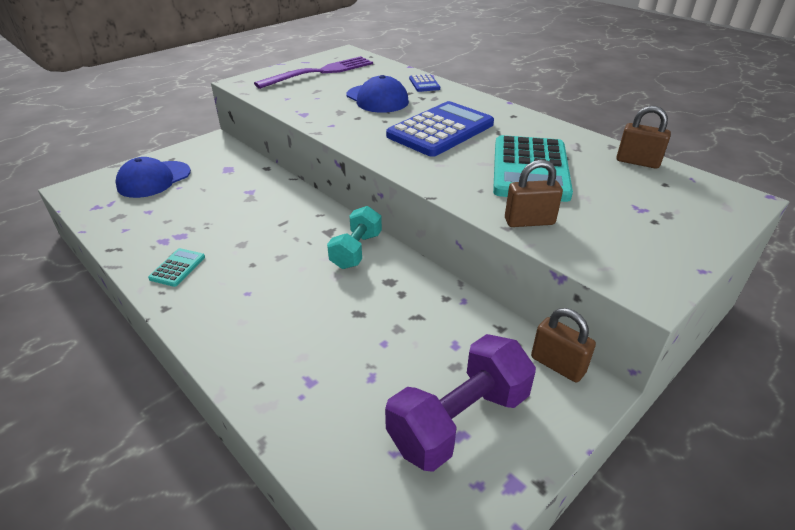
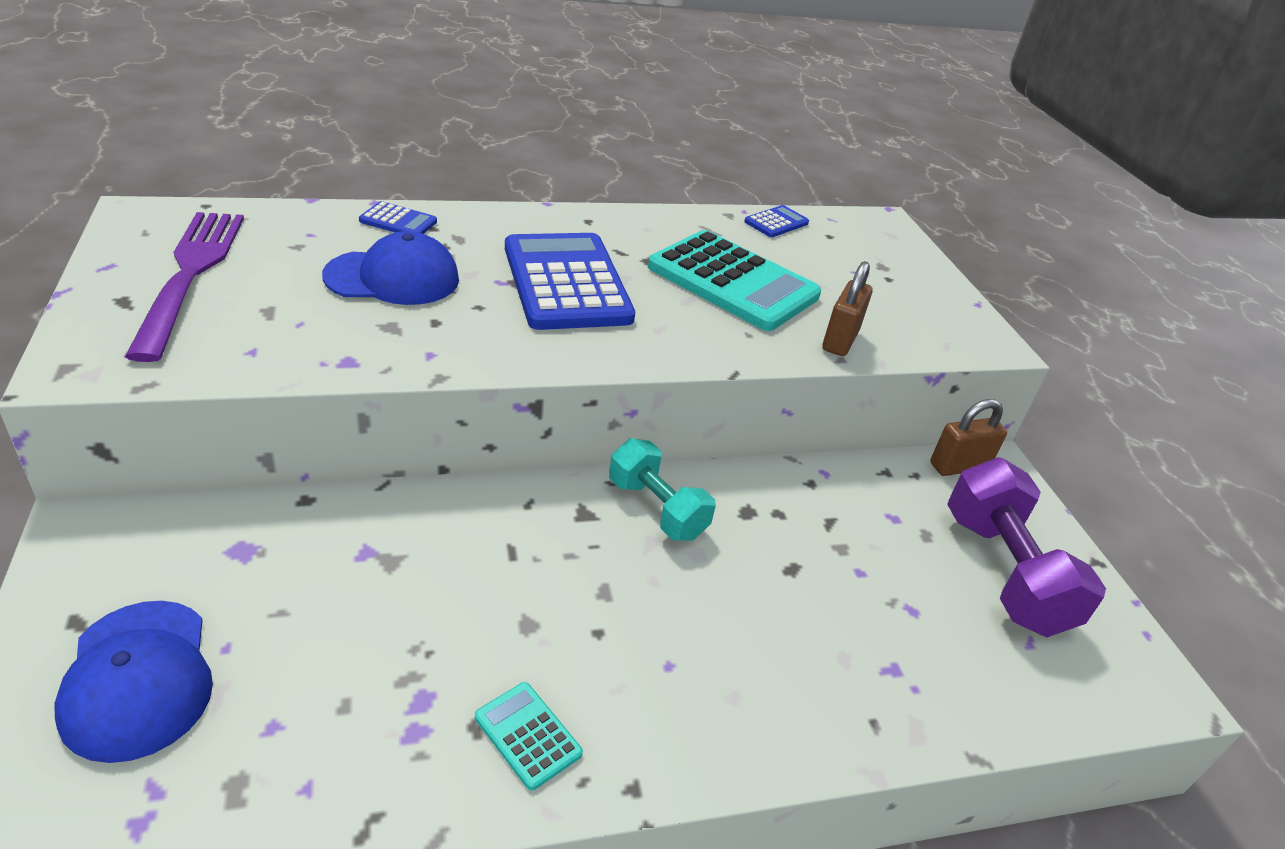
camera: 65 degrees left, 0 degrees up
brown padlock [616,106,671,169] -> blue calculator [744,205,809,237]

